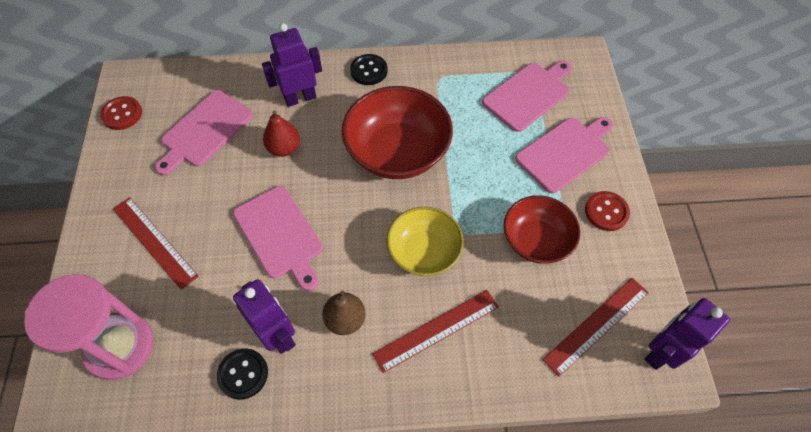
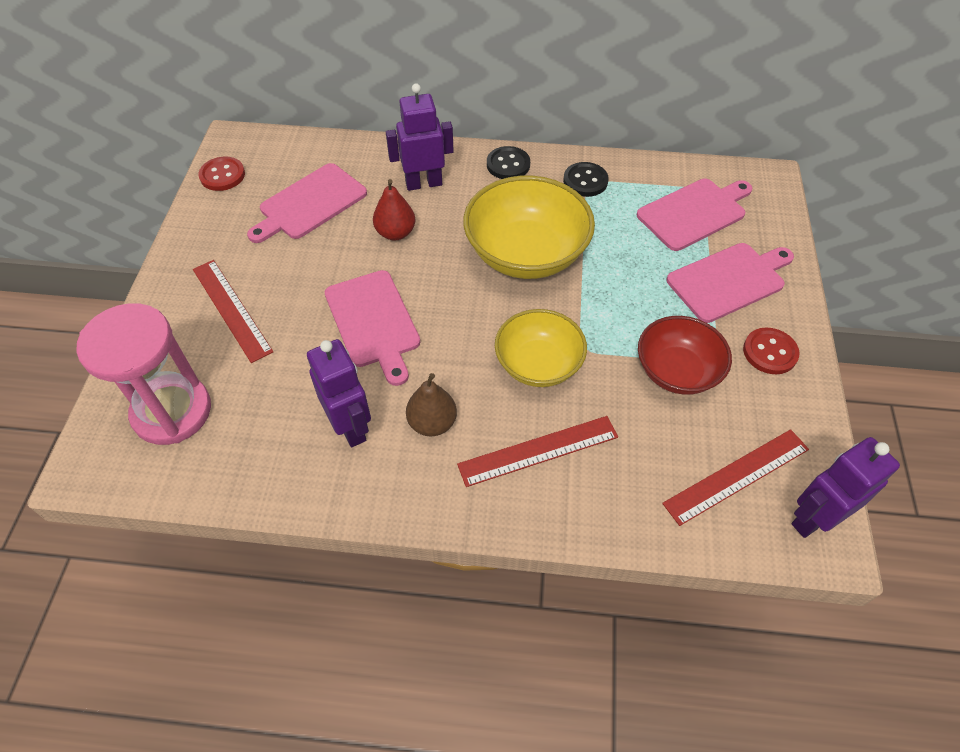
camera: 10 degrees right, 5 degrees down
black button [217,348,268,400] -> black button moved to [563,162,609,197]
red bowl [342,86,453,179] -> yellow bowl [463,176,595,279]

